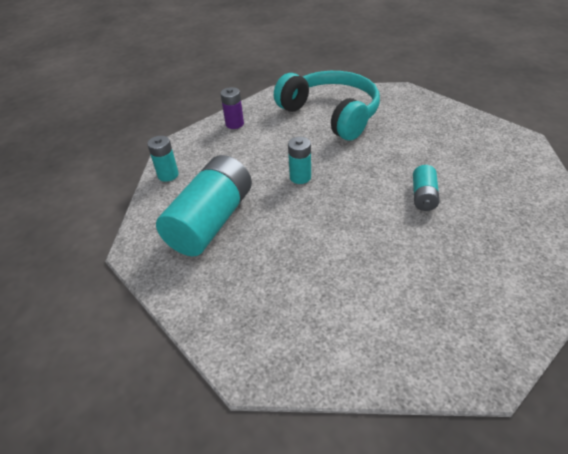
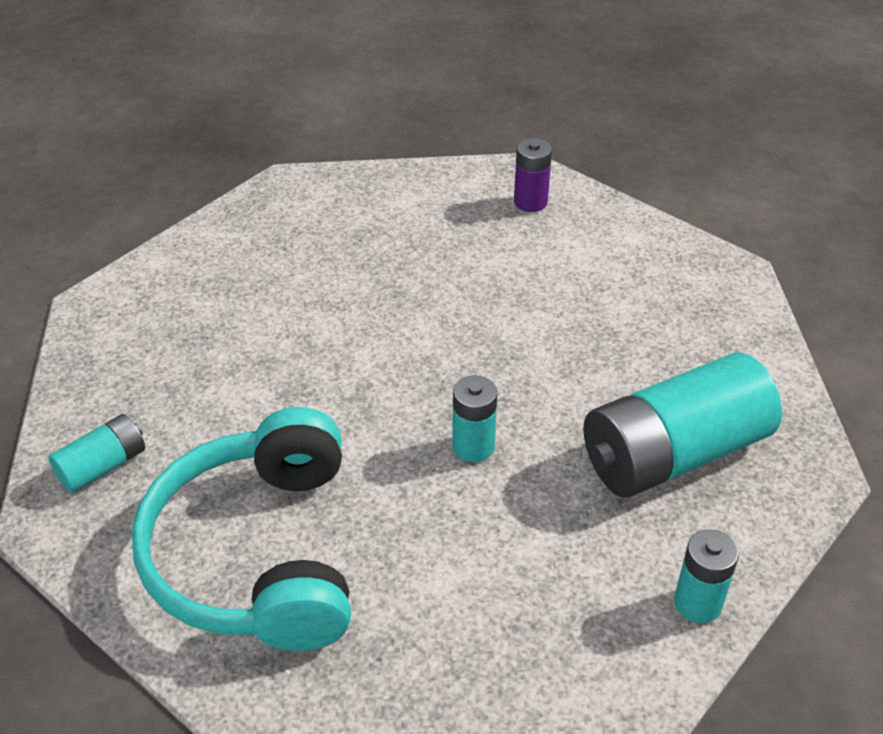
camera: 145 degrees left, 0 degrees up
purple battery [220,87,244,129] -> purple battery moved to [514,138,552,212]
turquoise battery [413,165,440,211] -> turquoise battery moved to [49,414,145,493]

